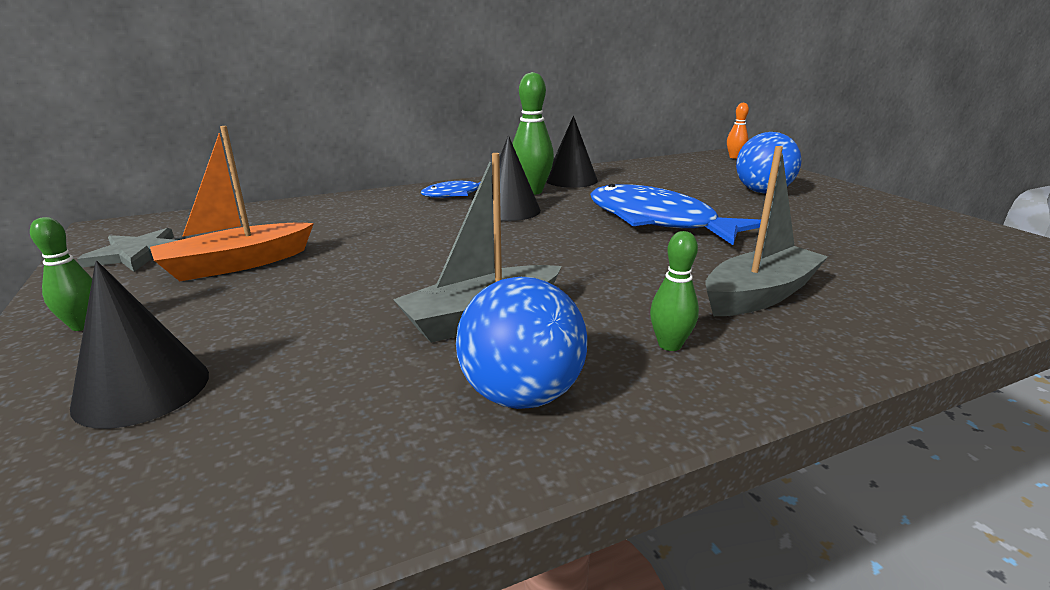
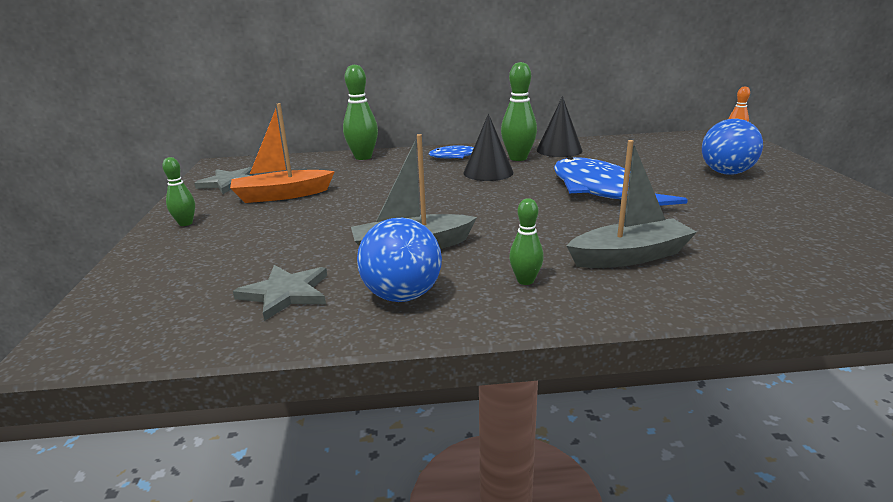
camera: 20 degrees right, 0 degrees up
black cone [70,261,209,429] -> none
none -> grey star [233,265,327,321]
none -> green bowling pin [343,65,378,160]

